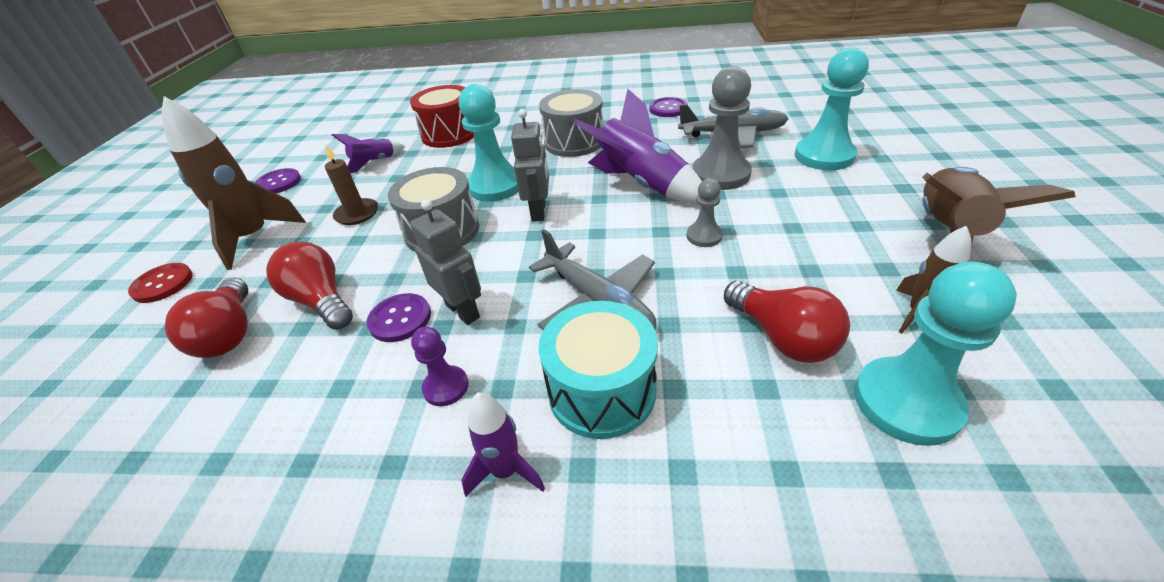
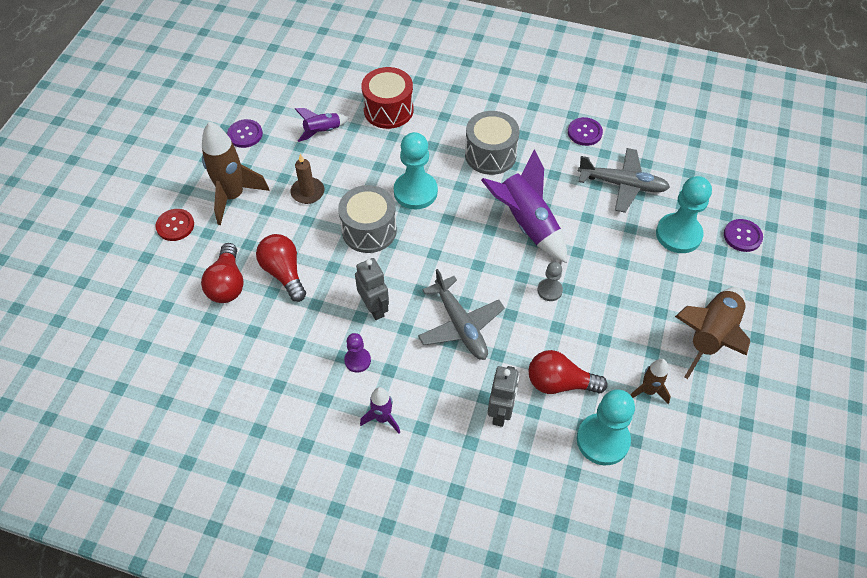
camera: 10 degrees right, 15 degrees up
purple button [367,293,431,342] -> purple button moved to [724,219,763,252]
grey robot [511,109,549,222] -> grey robot moved to [488,366,519,427]
turquoise drum [539,301,658,439] -> none
grey pawn [692,66,752,190] -> none
red light bulb [724,281,850,363] -> red light bulb turned 120 degrees clockwise [528,350,608,394]

